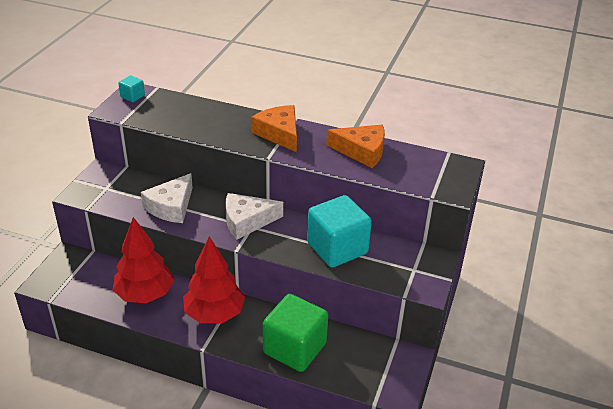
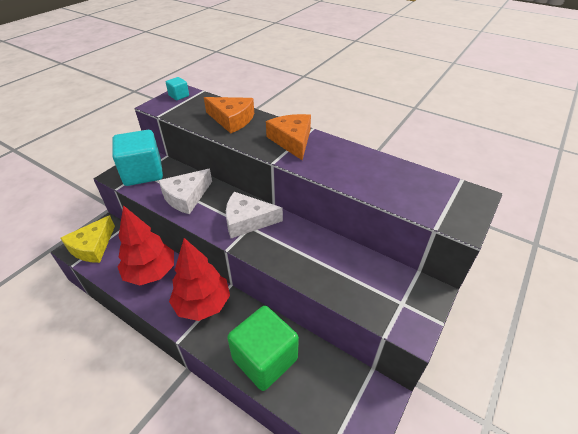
camera: 15 degrees right, 5 degrees up
turquoise cube [307,195,372,268] -> turquoise cube moved to [112,130,163,186]
orange cheese [326,125,385,168] -> orange cheese moved to [204,97,254,133]
none -> yellow cheese [61,215,115,263]

